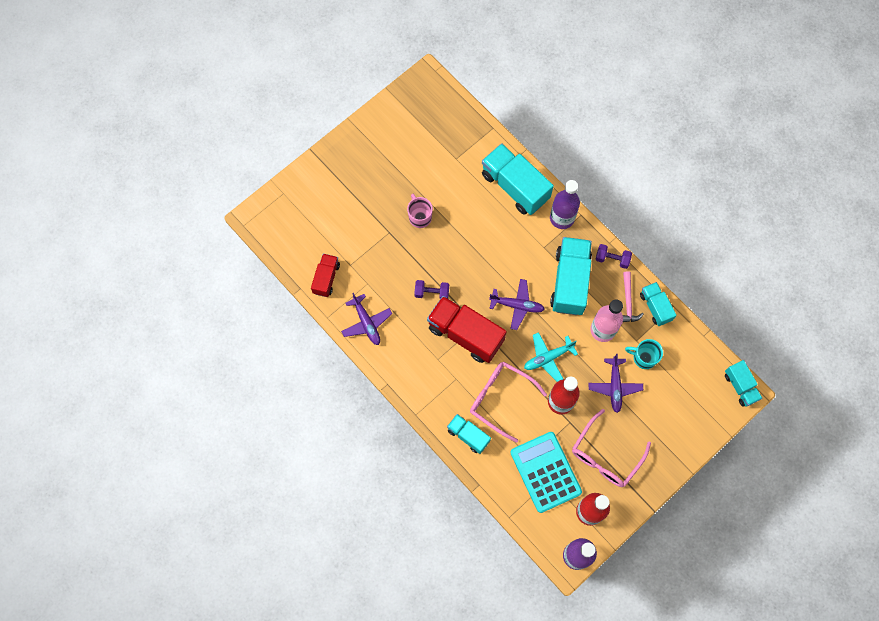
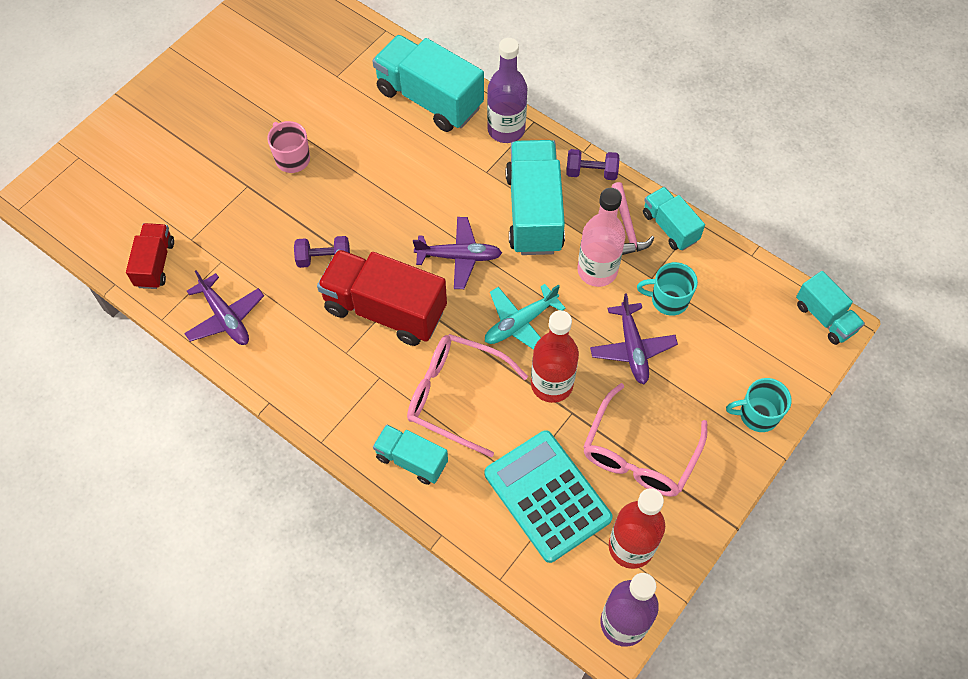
camera: 10 degrees left, 10 degrees down
none -> turquoise mug [726,378,792,432]

